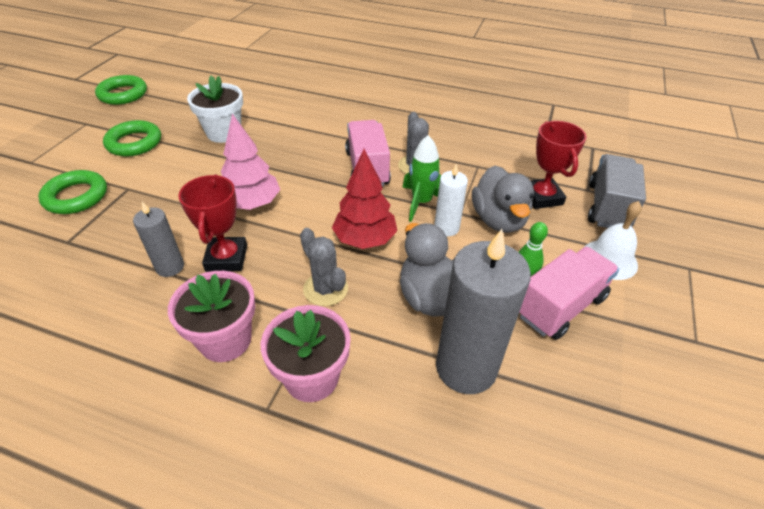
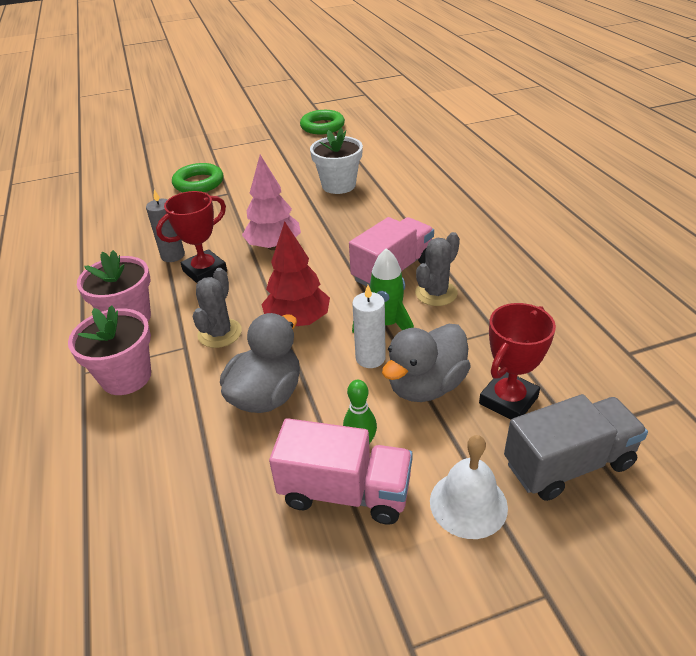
camera: 55 degrees right, 5 degrees down
green ring [103,120,161,157] -> none
grey candle [436,229,531,394] -> none

